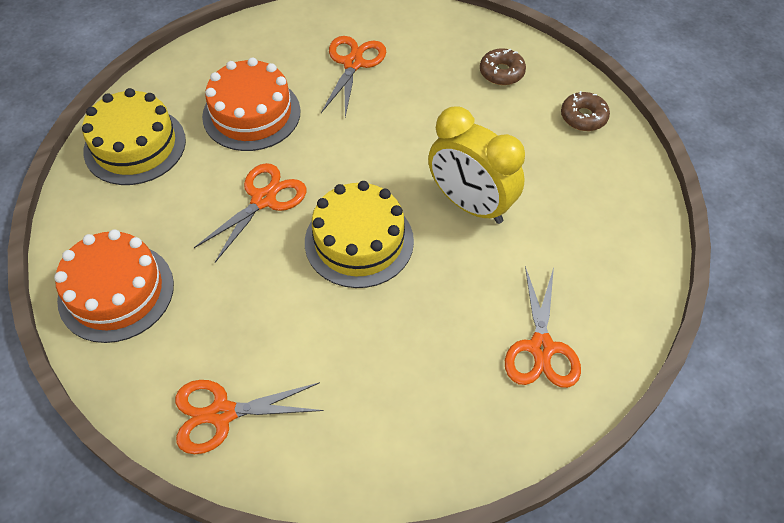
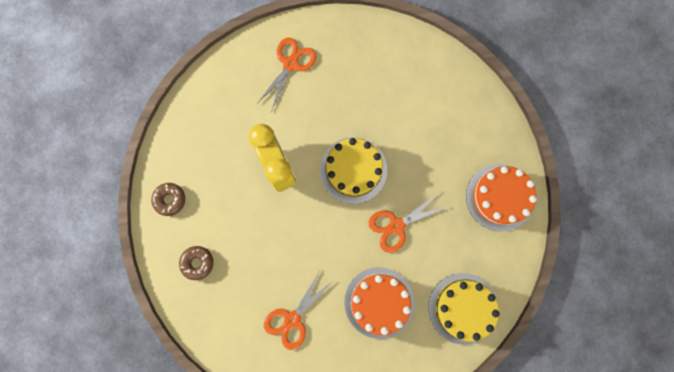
camera: 155 degrees left, 25 degrees up
orange scissors [175,380,324,454] -> none

